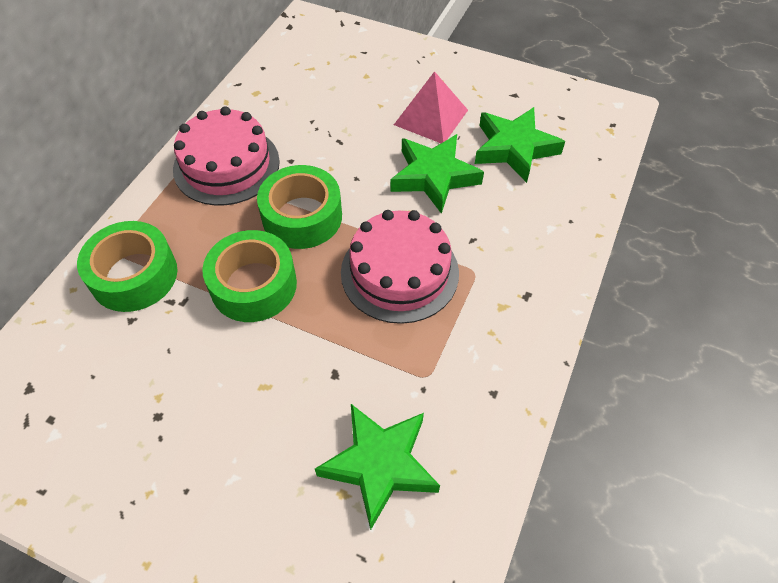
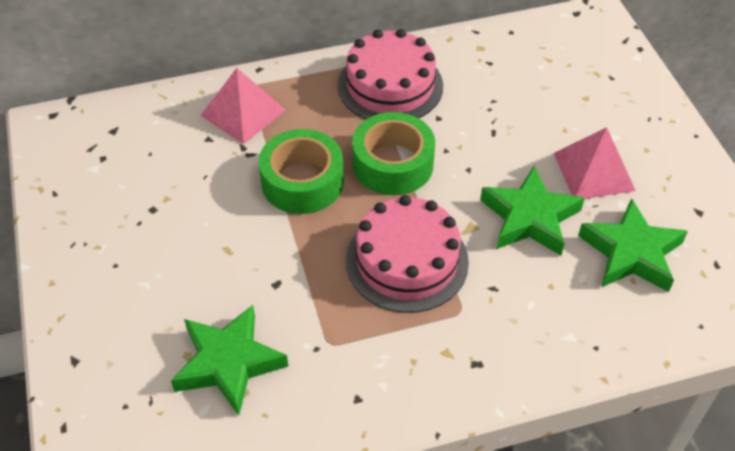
camera: 50 degrees right, 5 degrees down
green tape [77,221,177,312] -> pink pyramid [200,68,286,144]

